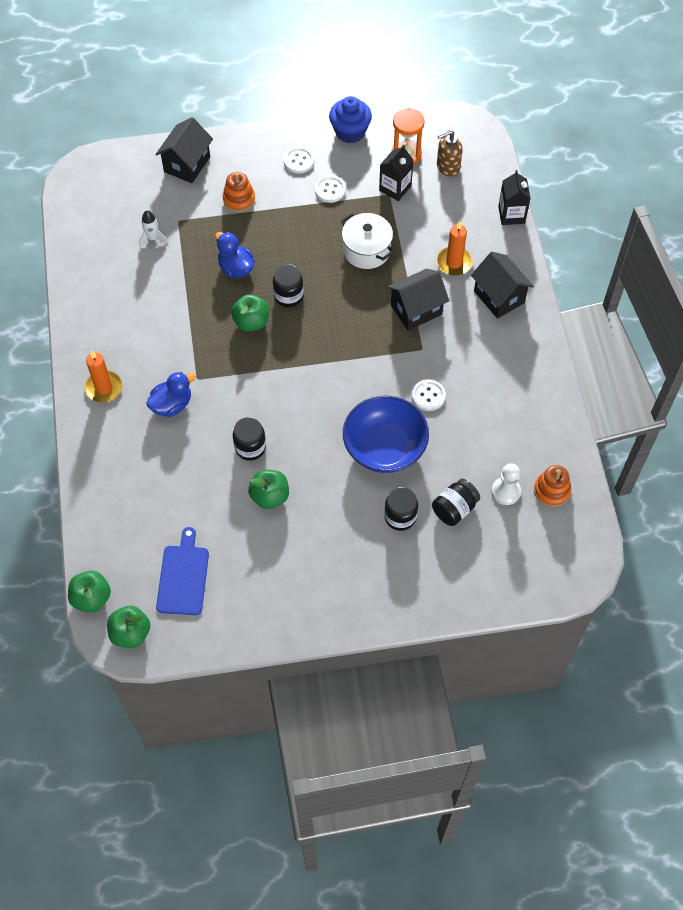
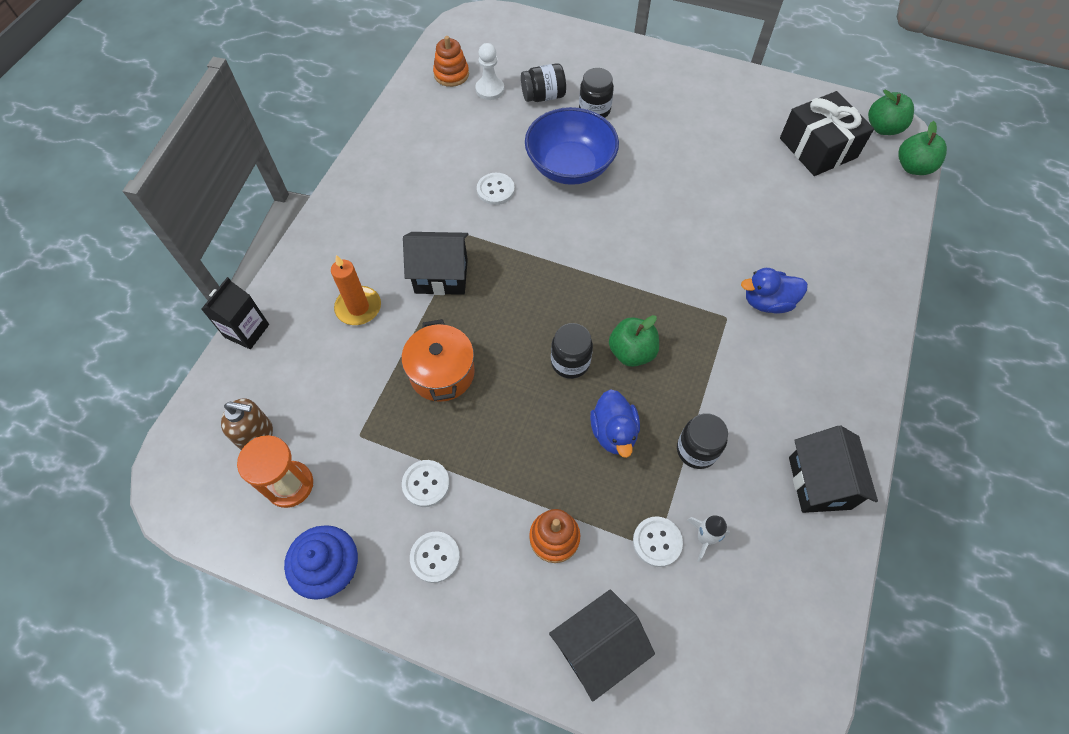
camera: 150 degrees left, 0 degrees up
orange candle [84,350,123,403] -> none
blue cutting board [156,527,209,615] -> black gift [780,91,874,176]
black jar [233,417,266,461] -> black jar moved to [677,413,728,469]
green apple [248,469,289,509] -> none
white pot [341,213,394,269] -> orange pot [402,319,475,402]
black carton [379,145,413,201] -> none
black house [471,252,534,319] -> black house moved to [789,426,878,513]
none -> white button [633,517,683,567]

